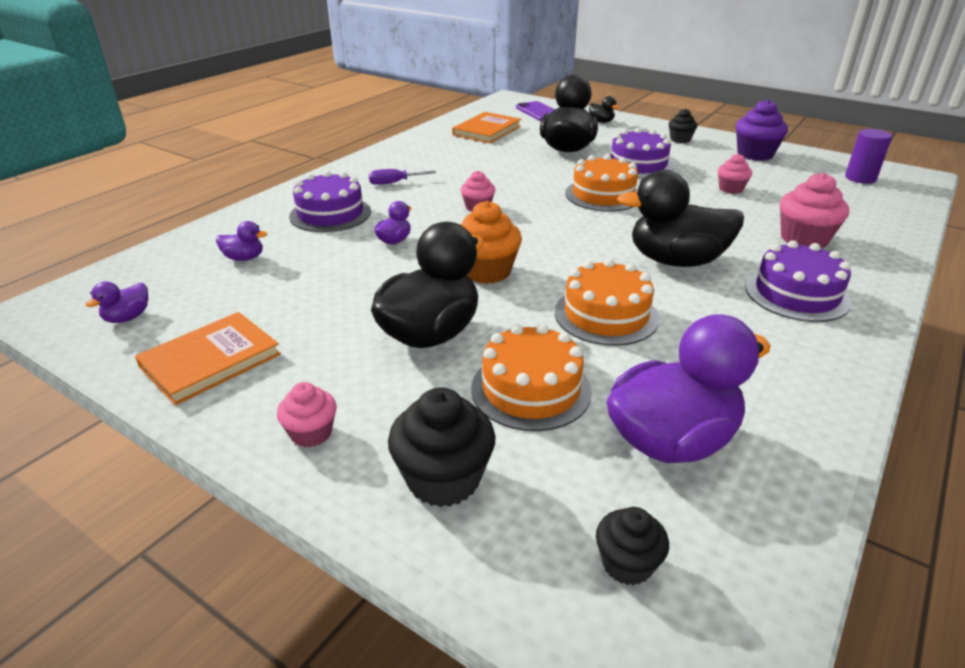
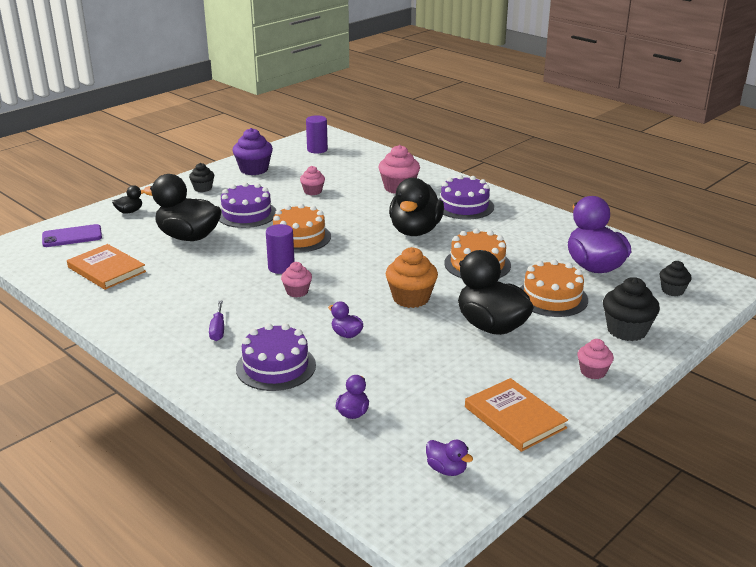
camera: 80 degrees left, 5 degrees down
none -> purple cylinder [266,224,295,274]

